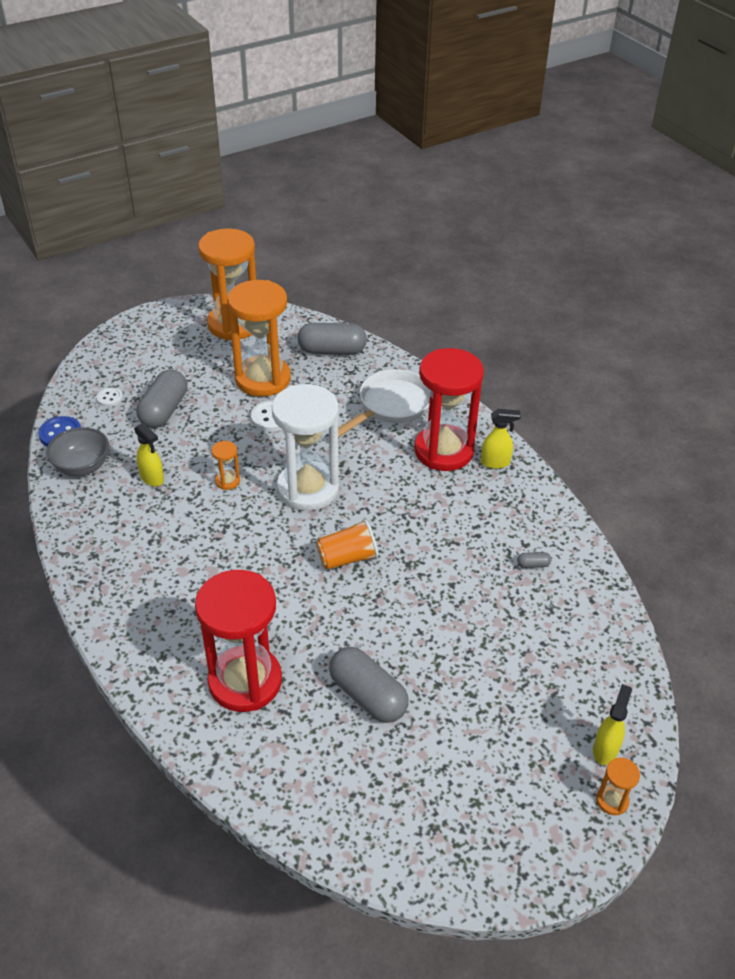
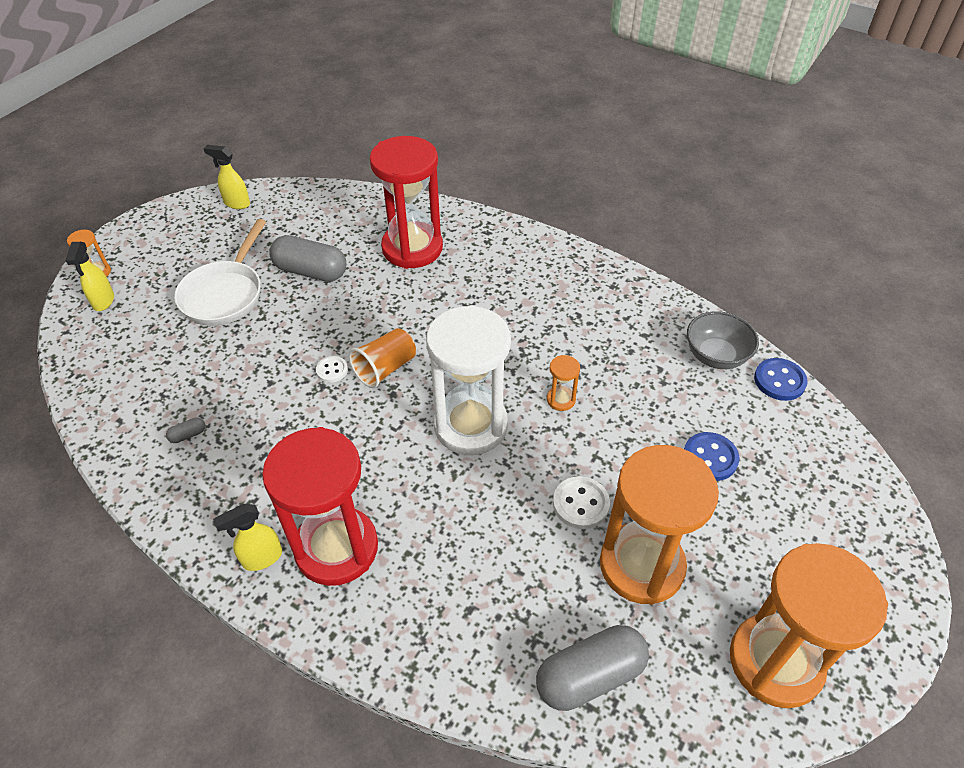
camera: 155 degrees right, 5 degrees up
white button [96,388,123,407] -> white button moved to [316,356,348,383]
yellow spray bottle [134,423,164,487] -> yellow spray bottle moved to [203,145,250,209]
grey capsule [137,369,187,428] -> blue button [684,432,740,481]
white pan [338,369,430,438] -> white pan moved to [174,219,266,326]

